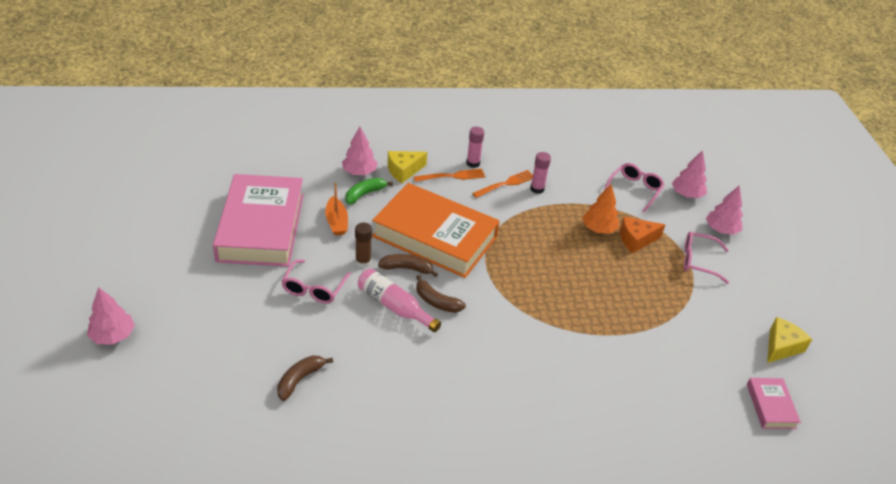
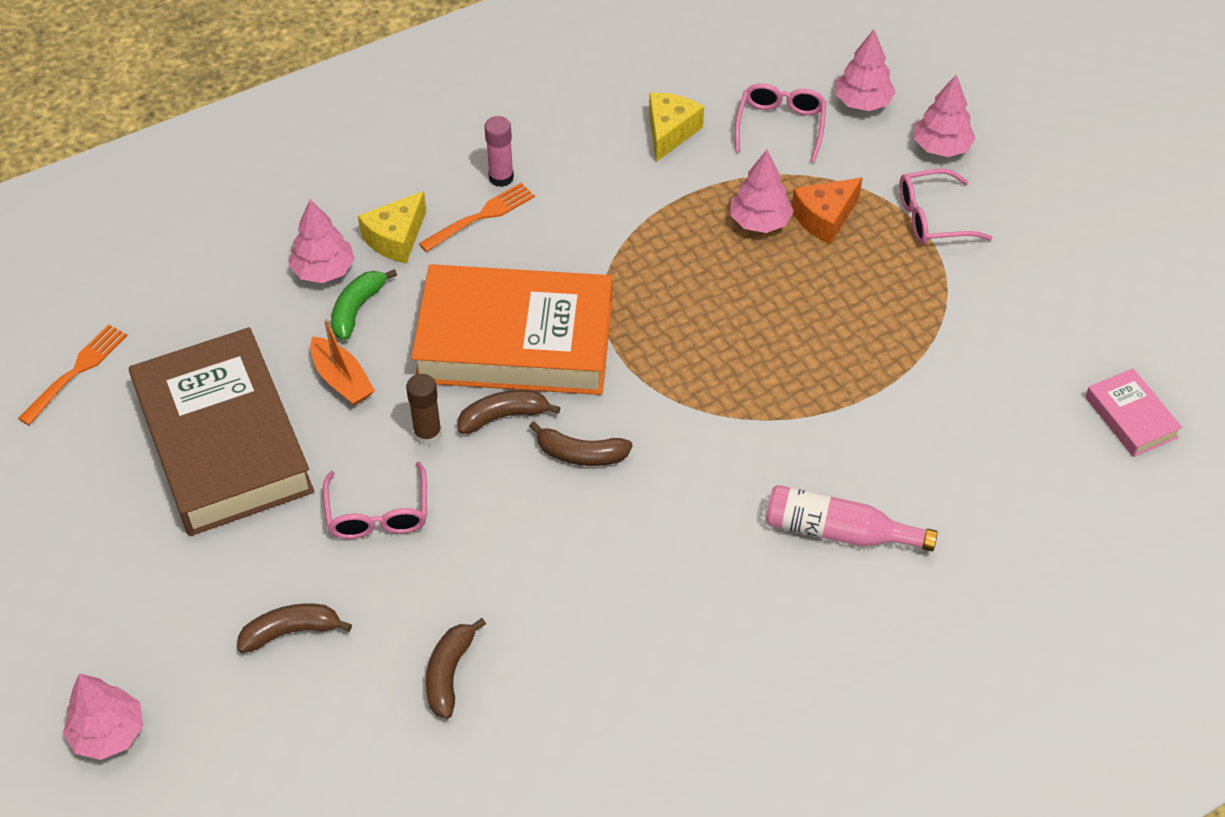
camera: 20 degrees left, 10 degrees up
pink book [213,174,304,267] -> brown book [129,327,314,536]
pink bottle [358,268,441,332] -> pink bottle moved to [766,485,938,551]
orange fork [472,170,533,198] -> orange fork moved to [18,324,128,425]
pink glue stick [530,152,551,194] -> none
orange tree [582,184,619,234] -> pink tree [730,150,794,233]
yellow cheese [767,317,812,363] -> yellow cheese moved to [649,93,704,162]
none -> brown banana [237,604,352,653]

